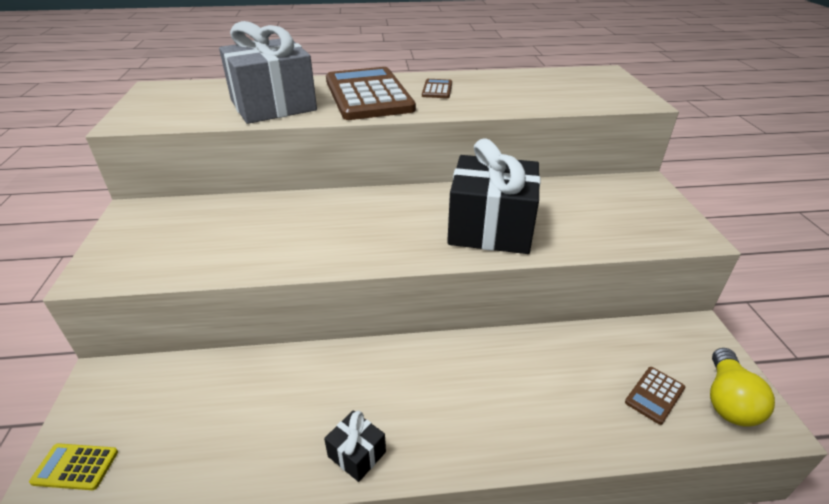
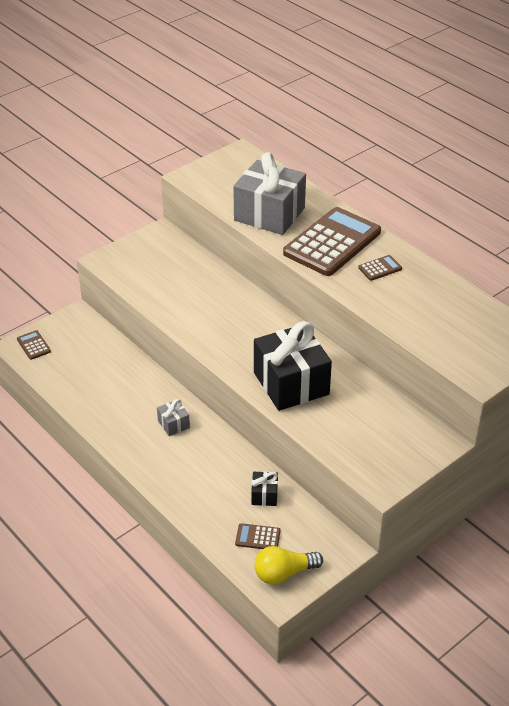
camera: 55 degrees right, 5 degrees up
yellow calculator [29,443,118,490] -> brown calculator [17,330,51,360]
black gift [324,410,386,482] -> black gift moved to [251,472,278,506]
none -> grey gift [157,399,190,436]

